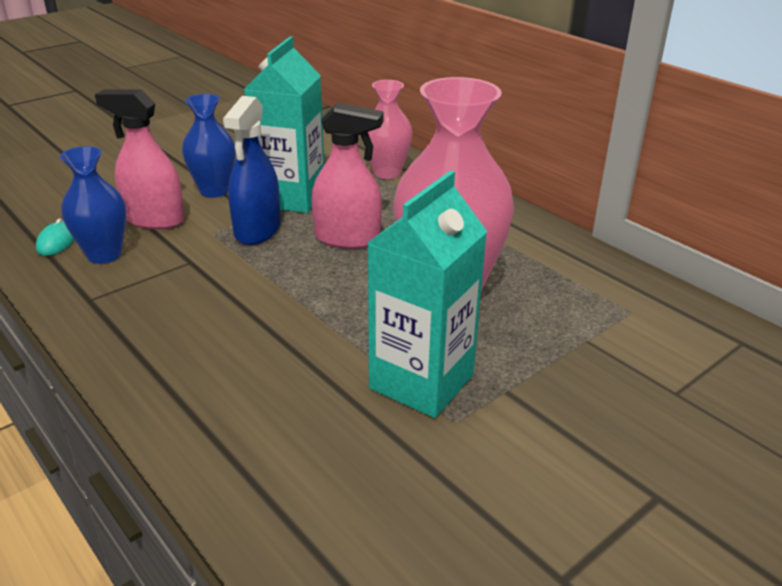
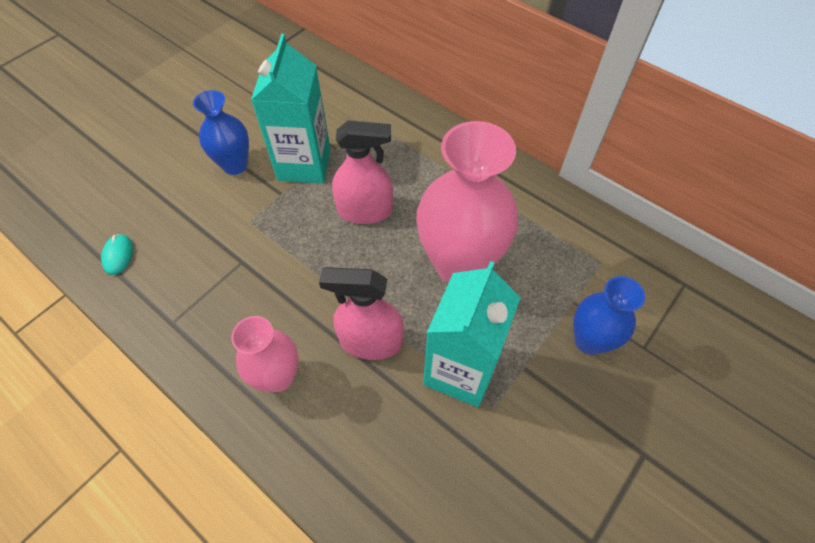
camera: 10 degrees left, 25 degrees up
blue vase [60,146,126,264] -> blue vase moved to [574,276,645,355]
pink spray bottle [95,90,185,230] -> pink spray bottle moved to [319,267,404,360]
blue spray bottle [223,96,281,245] -> none
pink vase [365,80,413,179] -> pink vase moved to [231,316,299,392]

